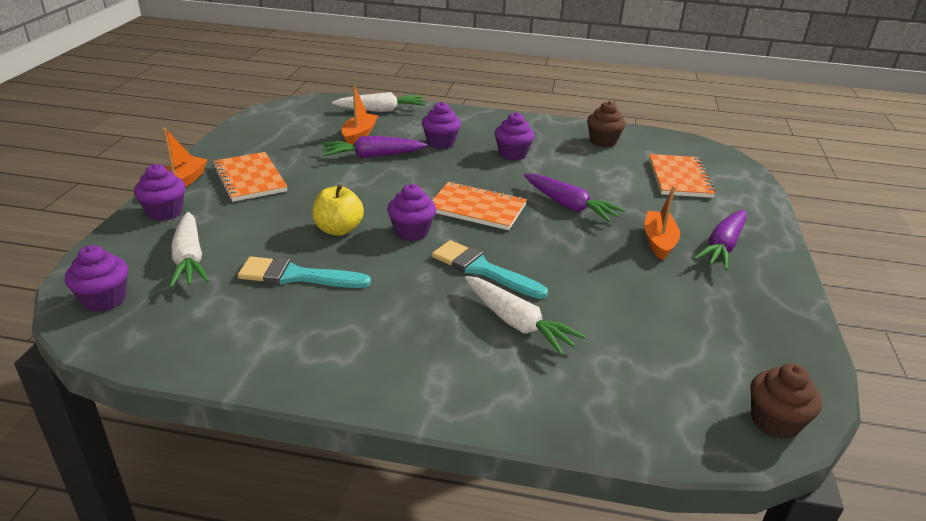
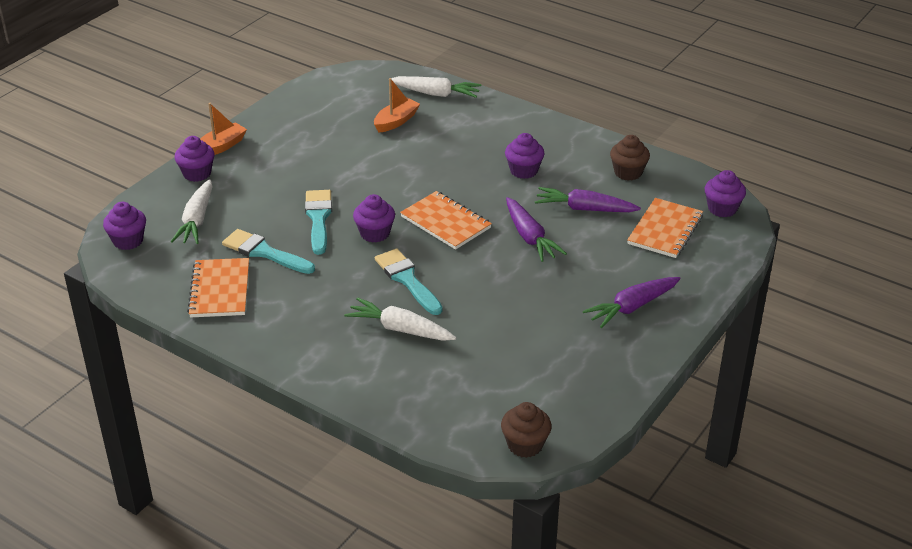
camera: 25 degrees right, 5 degrees up
orange notebook [212,152,288,202] -> orange notebook moved to [187,258,249,317]
yellow apple [312,184,364,236] -> turquoise brush [305,190,332,255]
purple carrot [322,136,427,158] -> purple carrot moved to [535,187,641,212]
purple cupcake [422,102,461,149] -> purple cupcake moved to [705,170,746,217]
white carrot [465,276,586,356] -> white carrot turned 135 degrees clockwise [344,297,456,341]
orange boat [645,186,680,260] -> none

